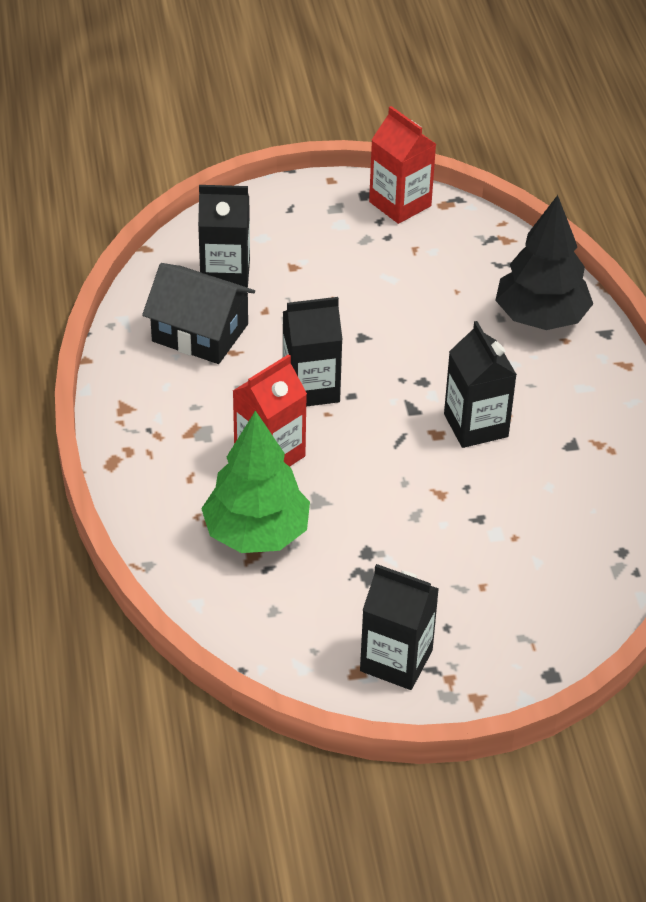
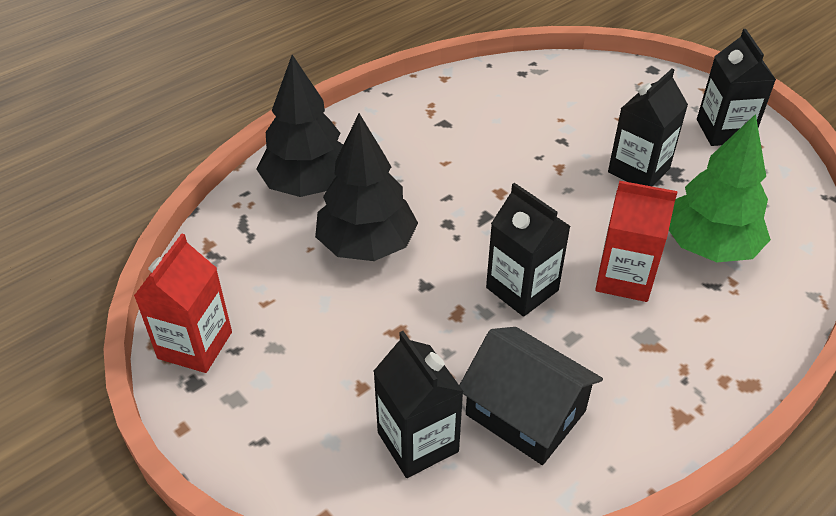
camera: 120 degrees left, 0 degrees up
black house [142,263,255,364] -> black house turned 45 degrees counterclockwise [459,327,603,465]
black carton [444,321,517,448] -> black carton moved to [608,69,688,187]
none -> black tree [315,113,418,261]

